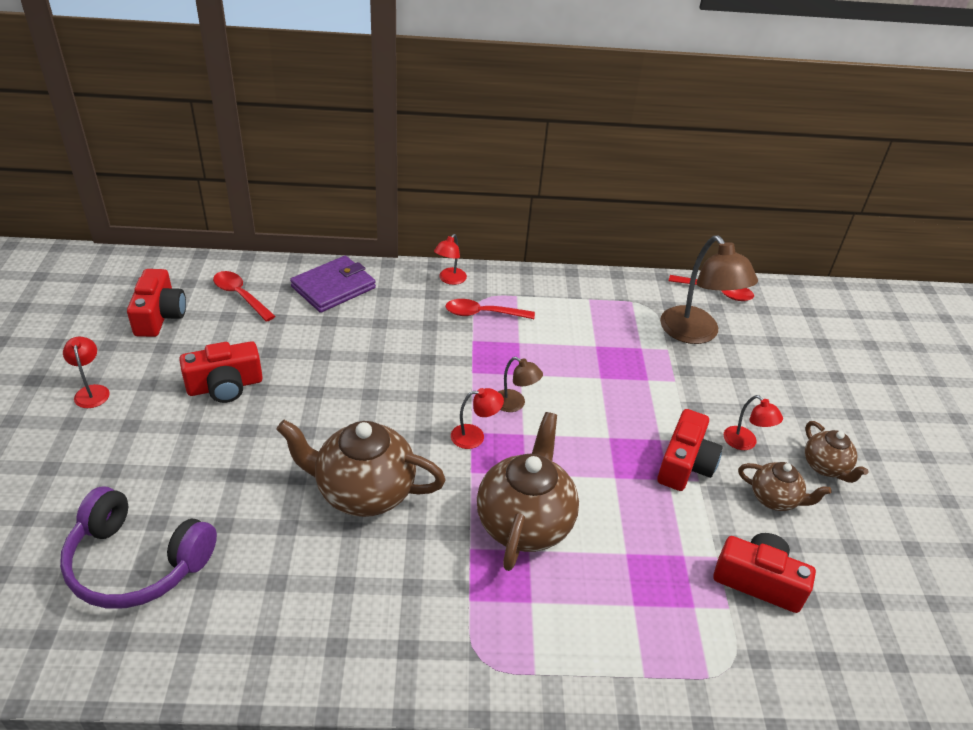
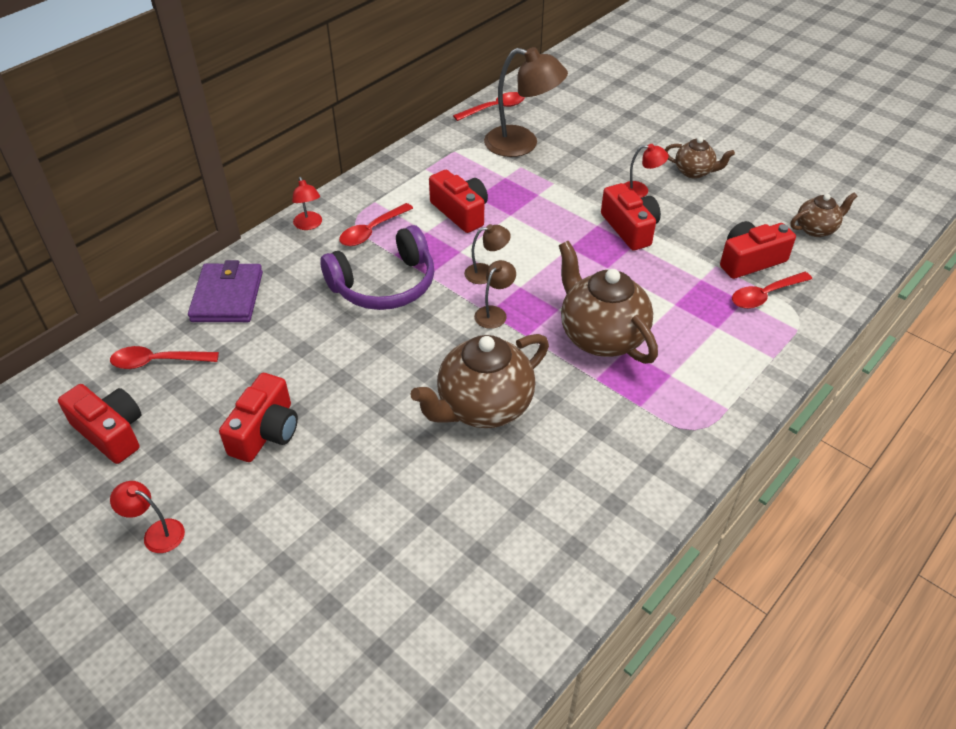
camera: 45 degrees left, 5 degrees up
purple headphones [60,486,217,608] -> purple headphones moved to [320,225,434,310]
red lamp [451,388,504,449] -> brown lamp [474,260,516,329]
brown teapot [738,462,832,511] -> brown teapot moved to [790,193,857,237]
none -> red camera [429,170,488,233]
none -> red spoon [732,272,812,309]

